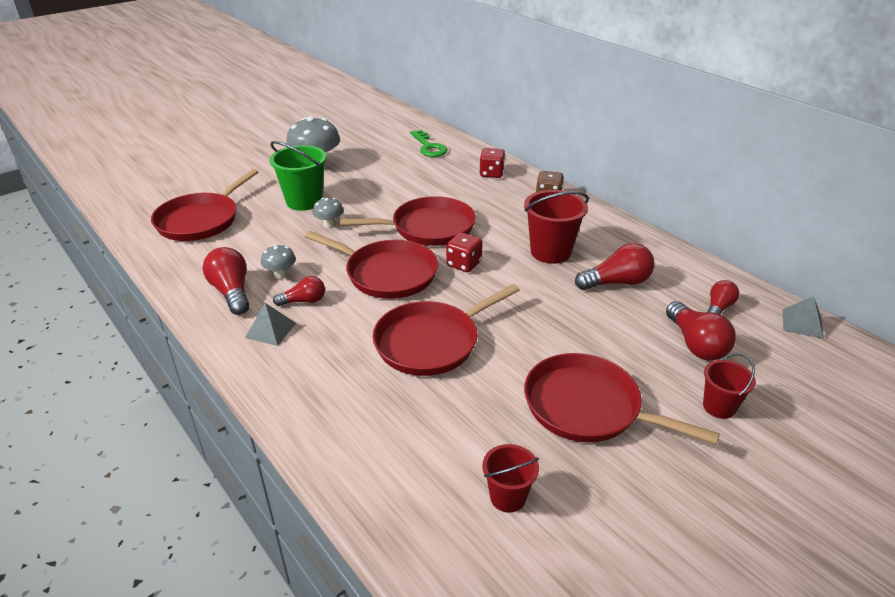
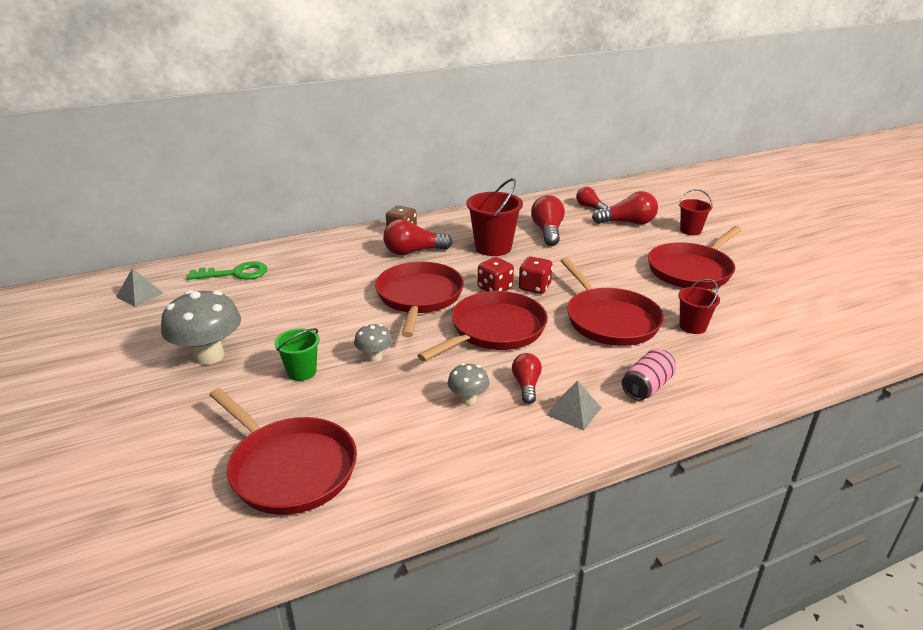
camera: 75 degrees left, 5 degrees down
red light bulb [203,247,249,315] -> red light bulb moved to [383,219,453,255]
green bucket [269,141,327,211] -> green bucket [274,328,320,381], size x0.59
red dice [479,148,505,178] -> red dice moved to [519,257,553,294]
red bucket [482,444,539,513] -> red bucket moved to [678,279,720,334]
grey pyramid [783,296,824,339] -> grey pyramid moved to [116,268,163,307]
none -> pink can [622,349,676,400]

